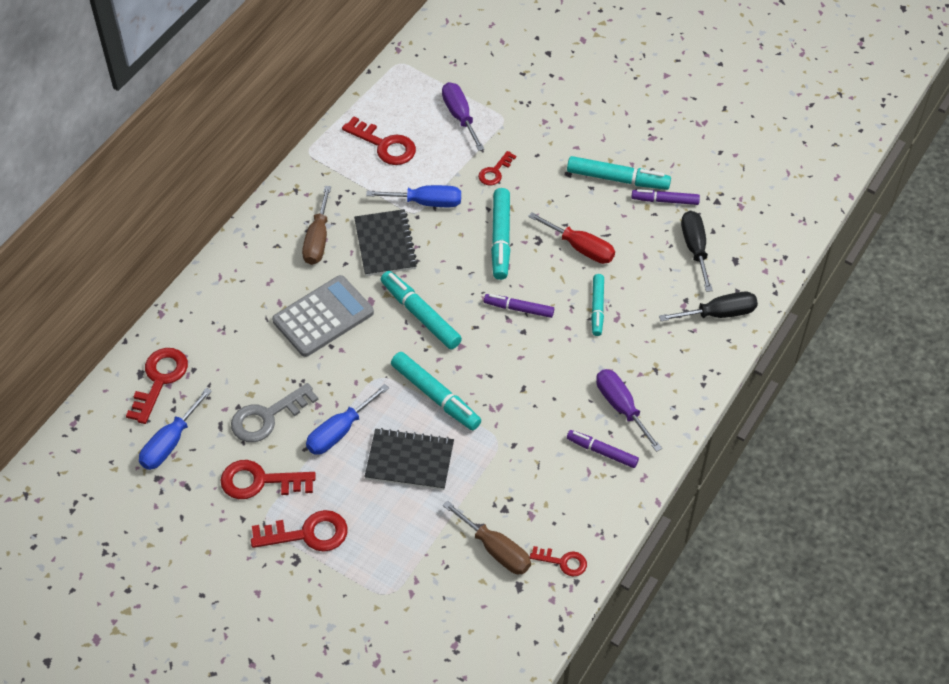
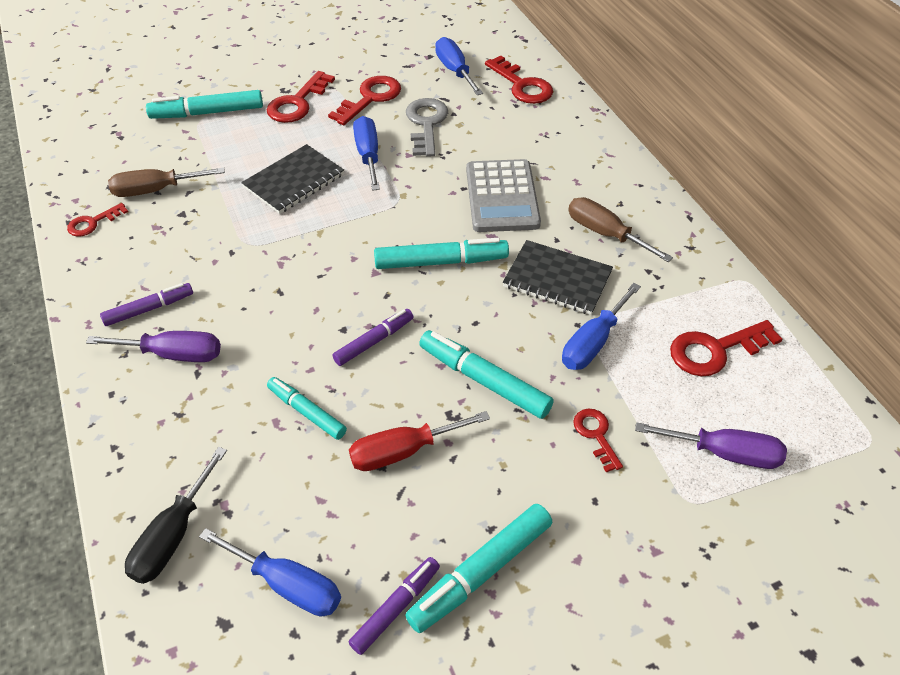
camera: 125 degrees right, 5 degrees down
turquoise marker [391,352,481,430] -> turquoise marker moved to [146,90,263,119]
black screwdriver [681,211,713,292] -> blue screwdriver [199,528,341,616]

